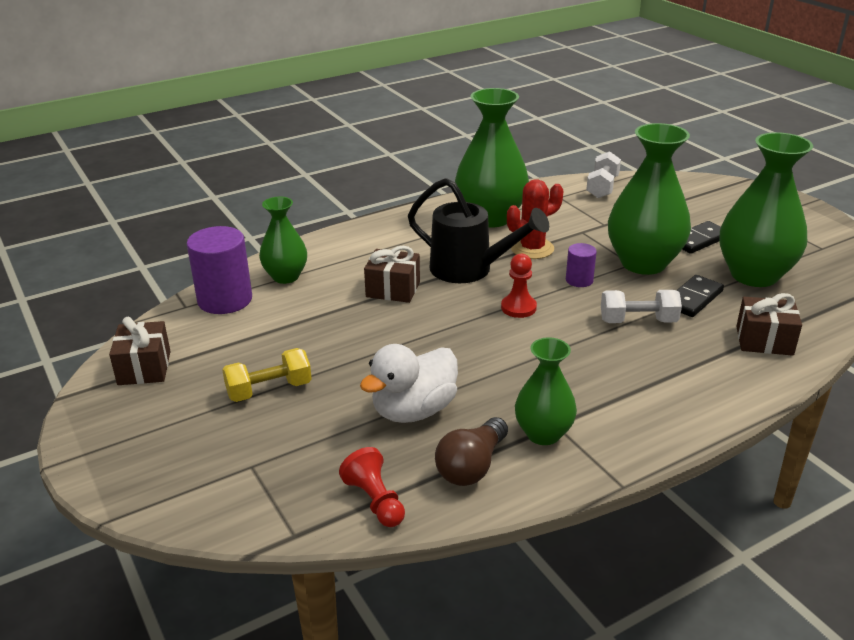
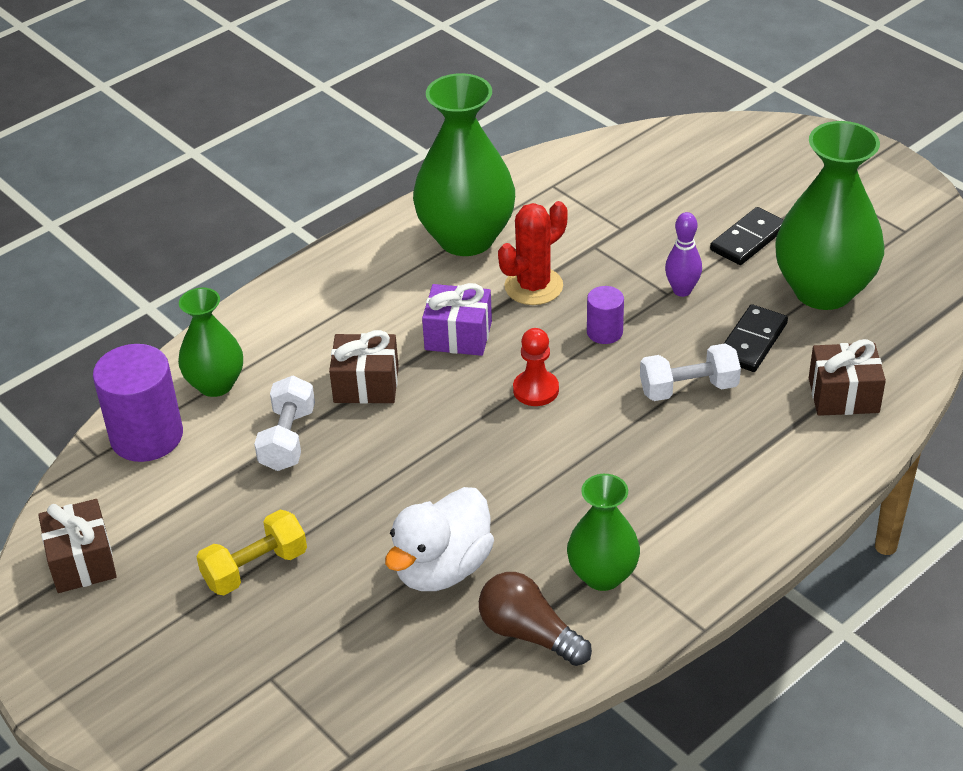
camera: 10 degrees left, 10 degrees up
red pawn [339,447,405,527] -> none
black watering can [408,178,549,283] -> purple gift [422,283,492,356]
brown light bulb [435,417,508,486] -> brown light bulb turned 105 degrees clockwise [479,572,592,666]
white dumbbell [586,151,621,198] -> white dumbbell moved to [254,376,315,471]
green vase [608,123,691,275] -> purple bowling pin [665,212,702,297]

